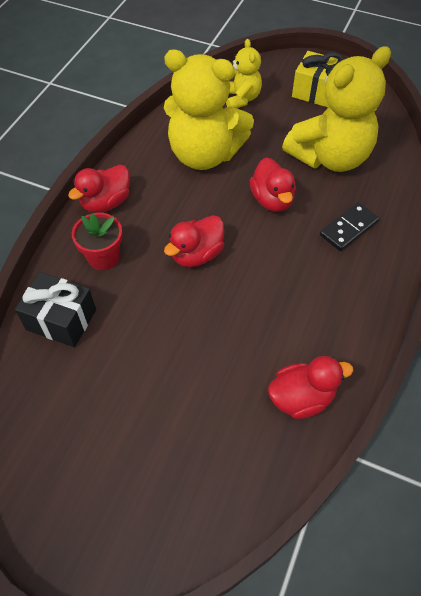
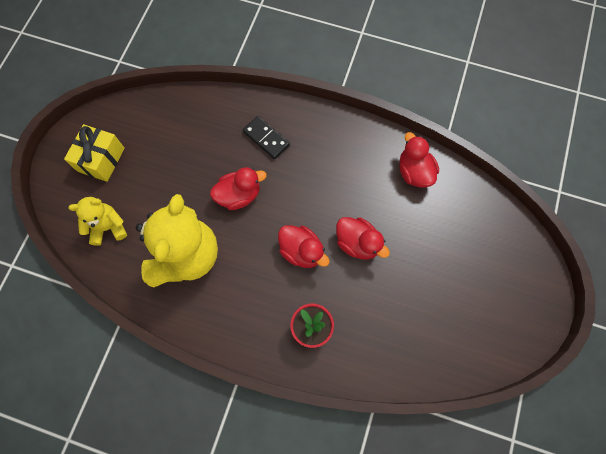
camera: 95 degrees left, 15 degrees up
black gift [15,272,96,347] -> none
red duck [68,164,130,213] -> red duck moved to [336,217,390,260]
yellow teddy bear [282,46,391,172] -> none

